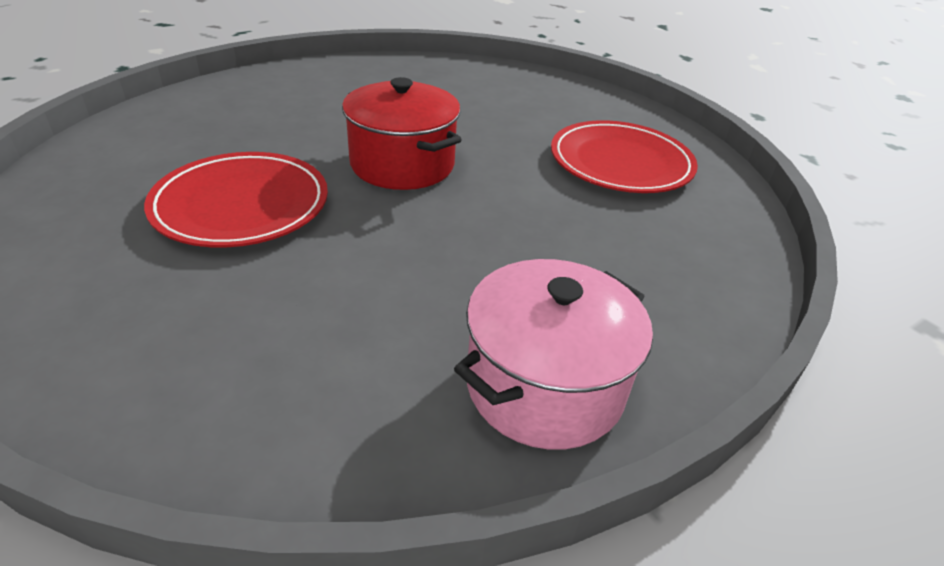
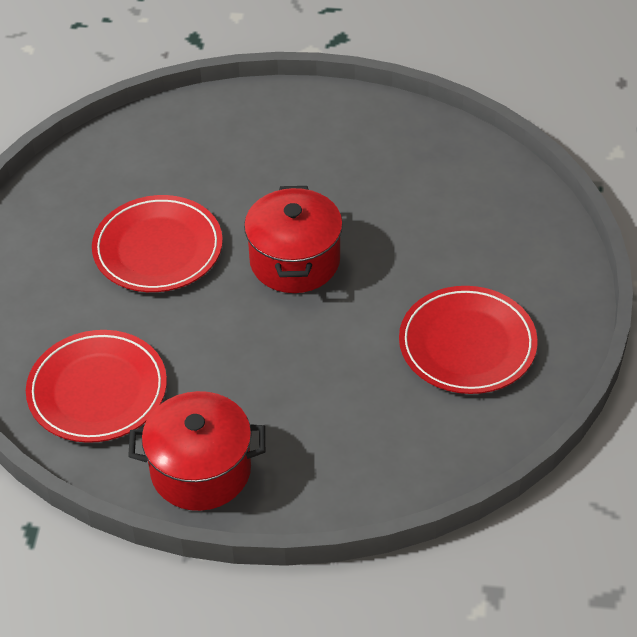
camera: 45 degrees right, 10 degrees up
pink pot [454,259,653,450] -> red pot [128,391,265,511]
none -> red plate [26,330,167,443]

